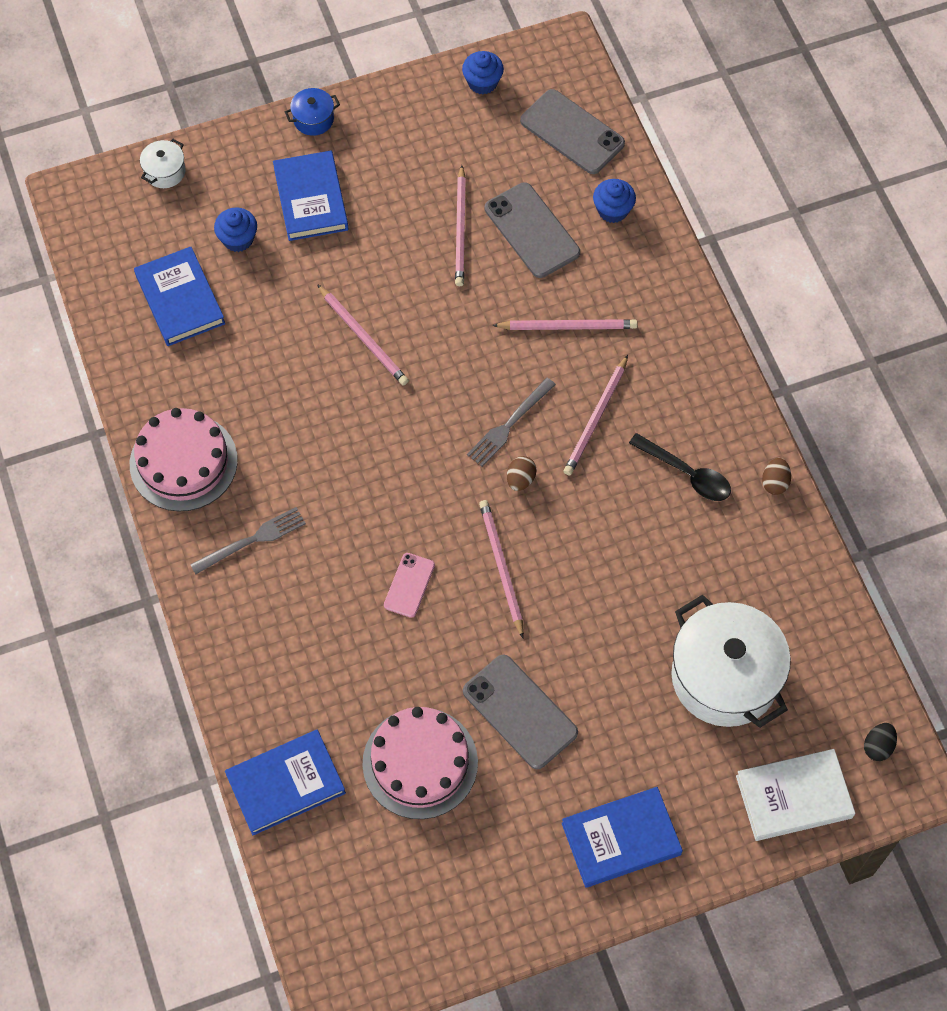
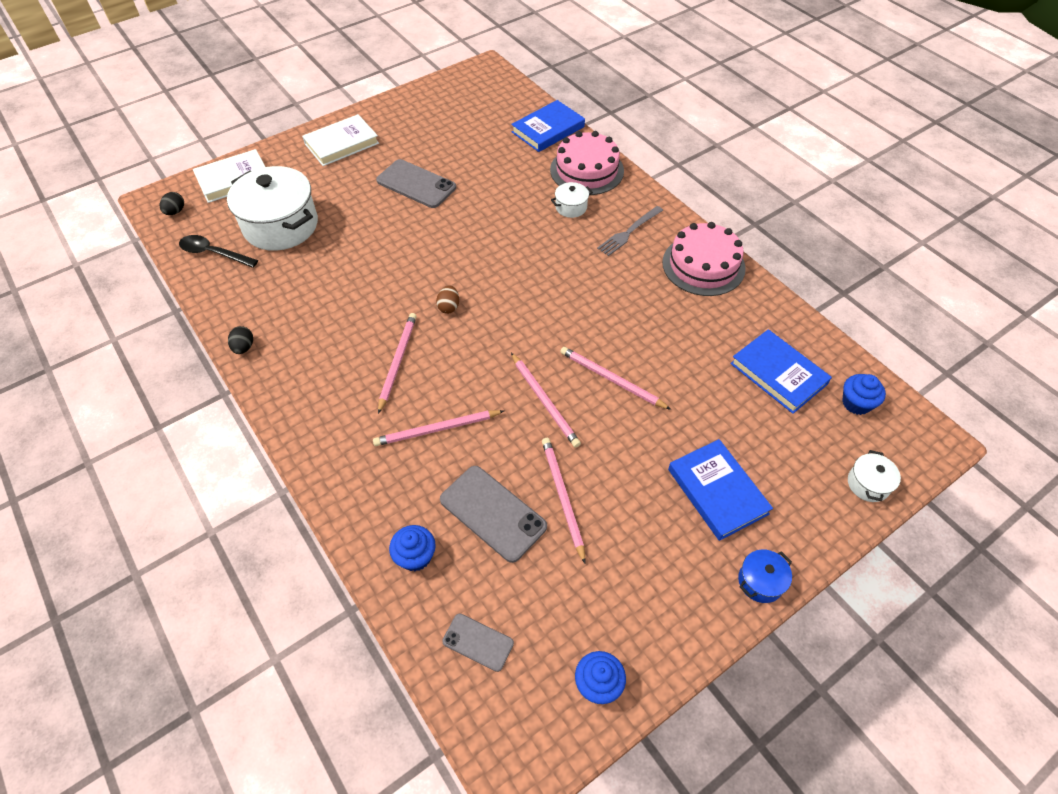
camera: 165 degrees right, 10 degrees down
blue cupcake [214,207,257,252] -> blue cupcake moved to [842,374,886,415]
pink cake [362,707,478,819] -> pink cake moved to [550,131,624,195]
pink phone [384,553,435,618] -> none
grey fork [467,378,556,467] -> none
pink pencil [479,500,524,638] -> pink pencil moved to [511,353,581,448]
grey phone [520,89,625,174] -> grey phone [442,614,514,672], size x0.57
blue book [562,787,683,888] -> white book [302,114,379,166]
black spoon [629,433,731,501] -> black spoon moved to [179,235,258,268]
brown egg [762,458,791,495] -> black egg [228,326,253,354]
none -> white pot [551,182,593,218]

